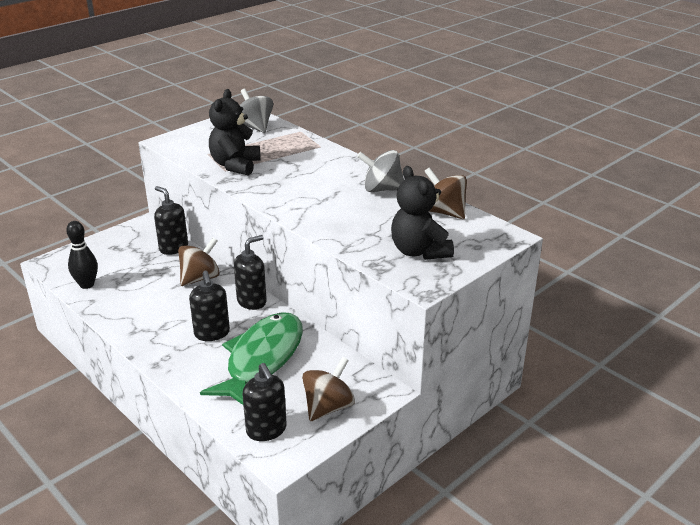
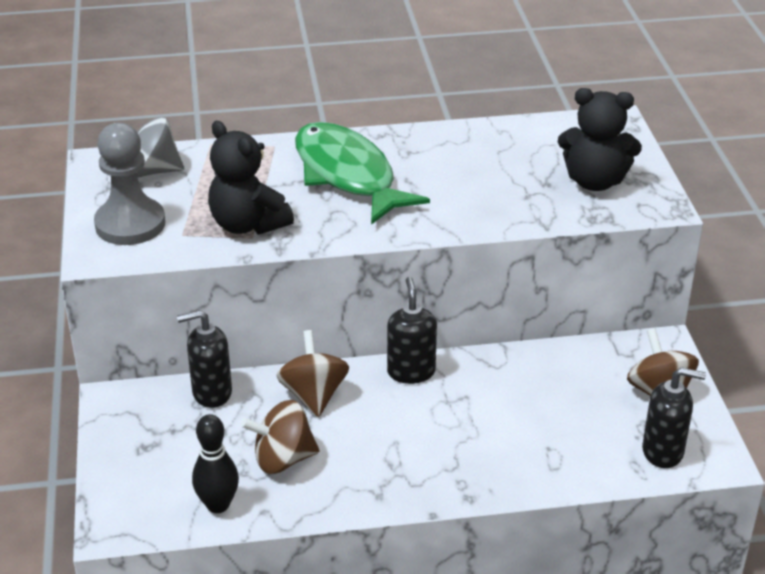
camera: 55 degrees left, 5 degrees up
black soap dispenser [189,271,230,341] -> none
green fish [200,312,303,405] -> green fish moved to [295,122,430,225]
grey spinning top [357,150,404,192] -> none
brown spinning top [424,167,467,219] -> brown spinning top moved to [241,400,319,474]
none -> grey pawn [94,123,165,245]

